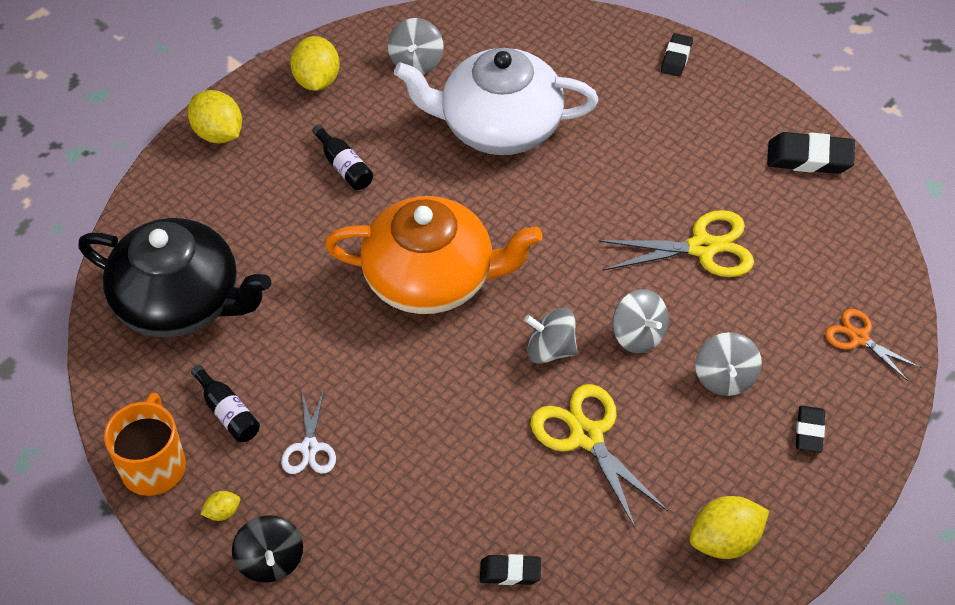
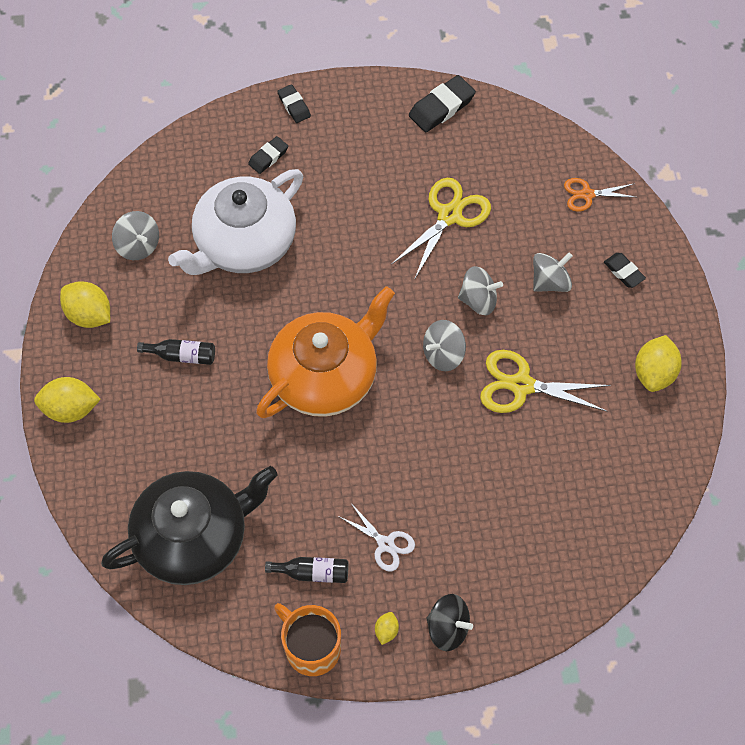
camera: 50 degrees left, 10 degrees up
black eraser [480,554,541,585] -> black eraser moved to [248,136,288,174]
grey spinning top [695,332,762,396] -> grey spinning top turned 75 degrees counterclockwise [533,253,573,292]

